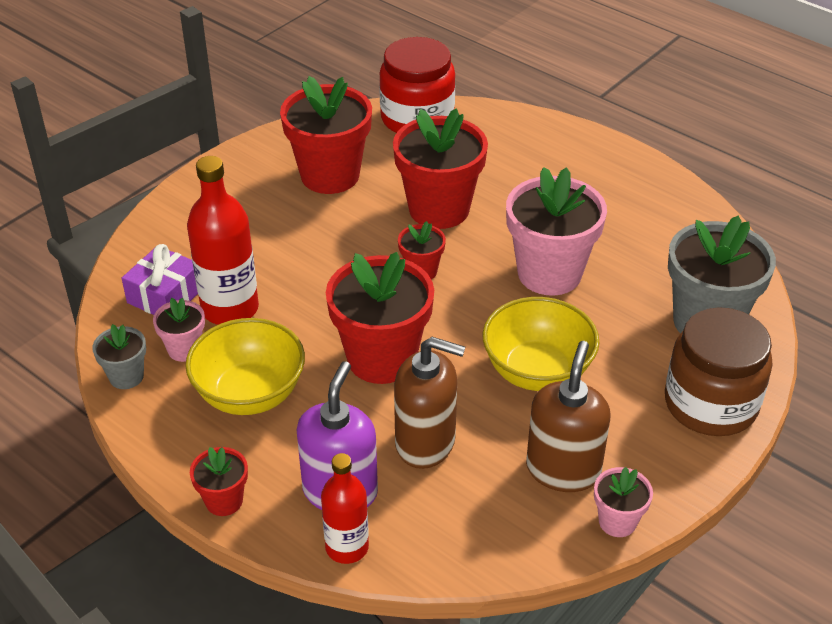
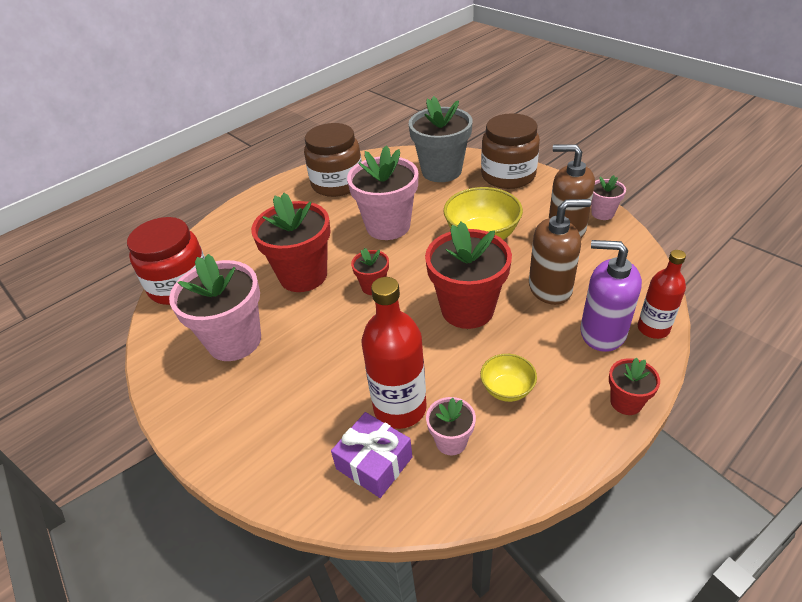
camera: 80 degrees left, 0 degrees up
grey flower pot [92,324,146,389] -> none
yellow bowl [185,318,305,415] -> yellow bowl [480,354,537,402], size x0.55
red flower pot [280,76,372,194] -> pink flower pot [169,254,261,361]
brown soap dispenser [394,337,465,469] -> brown soap dispenser turned 60 degrees clockwise [529,199,591,305]
none -> brown jar [304,123,362,197]

